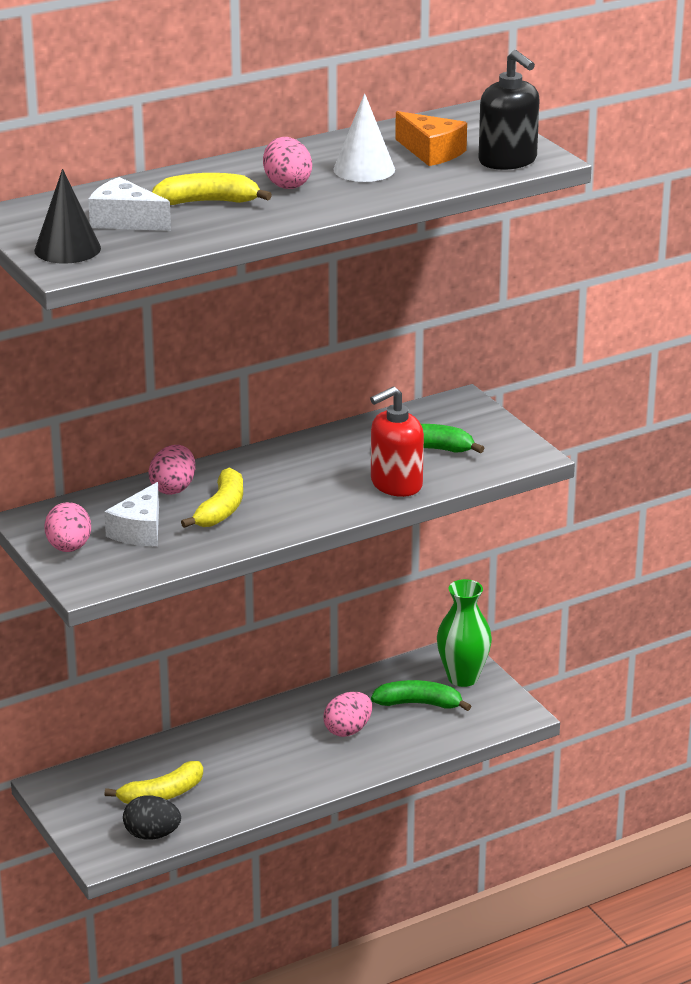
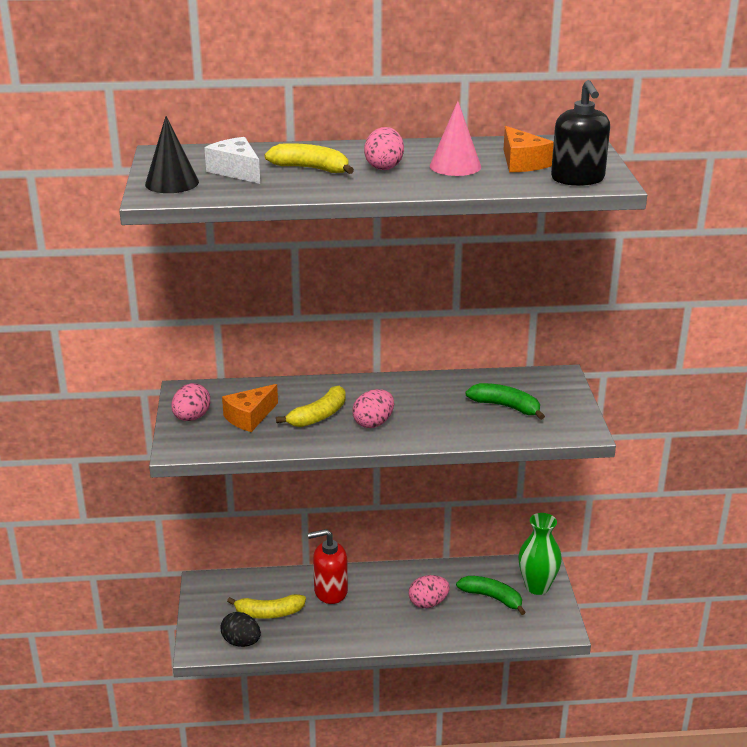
camera: 25 degrees right, 0 degrees up
white cheese [104,482,159,546] -> orange cheese [222,384,278,432]
pink egg [148,445,195,495] -> pink egg moved to [352,389,394,428]
white cone [333,93,395,182] -> pink cone [430,101,481,176]
red soap dispenser [370,386,424,497] -> red soap dispenser moved to [308,529,348,604]

